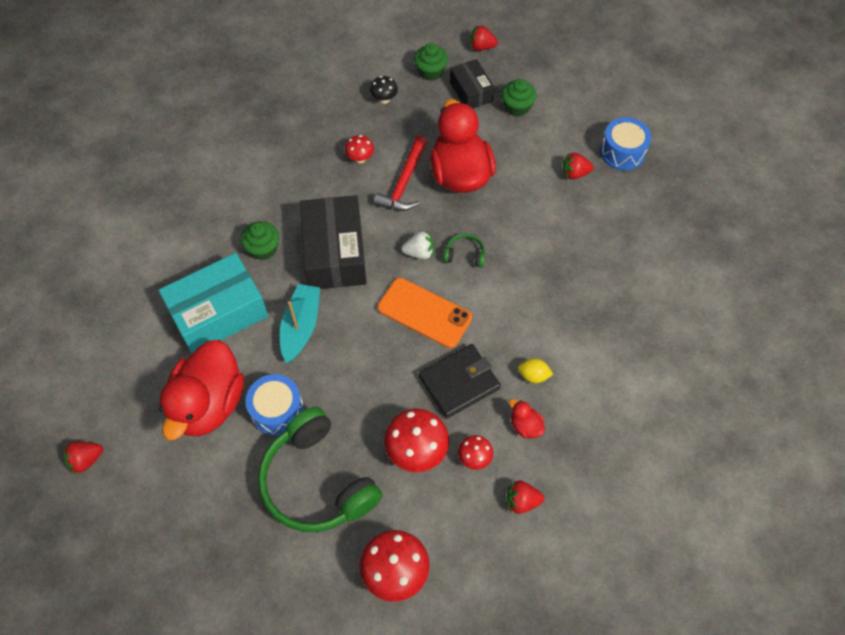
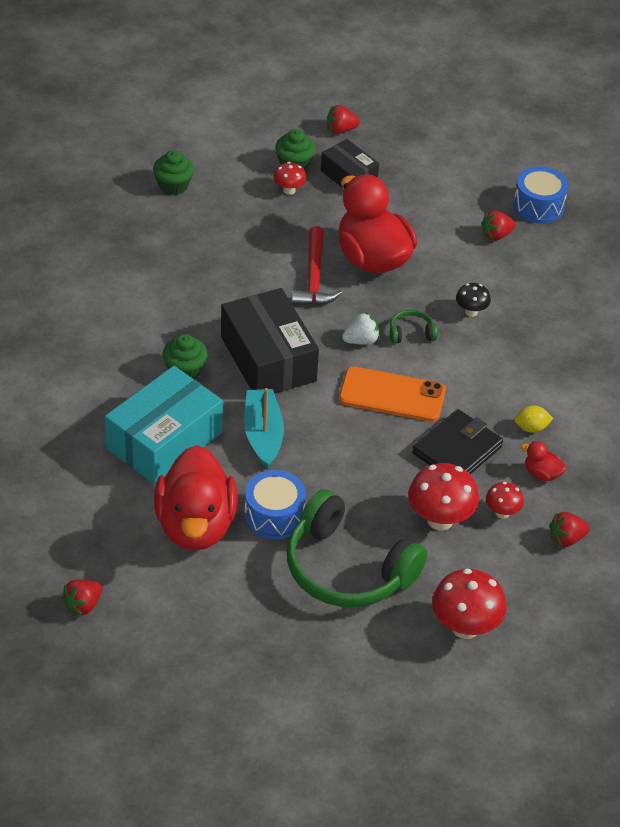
camera: 20 degrees left, 15 degrees down
red mushroom [345,135,374,163] -> red mushroom moved to [273,162,306,195]
black mushroom [370,76,398,104] -> black mushroom moved to [456,283,491,317]
green cupcake [501,79,536,117] -> green cupcake moved to [153,150,194,195]

